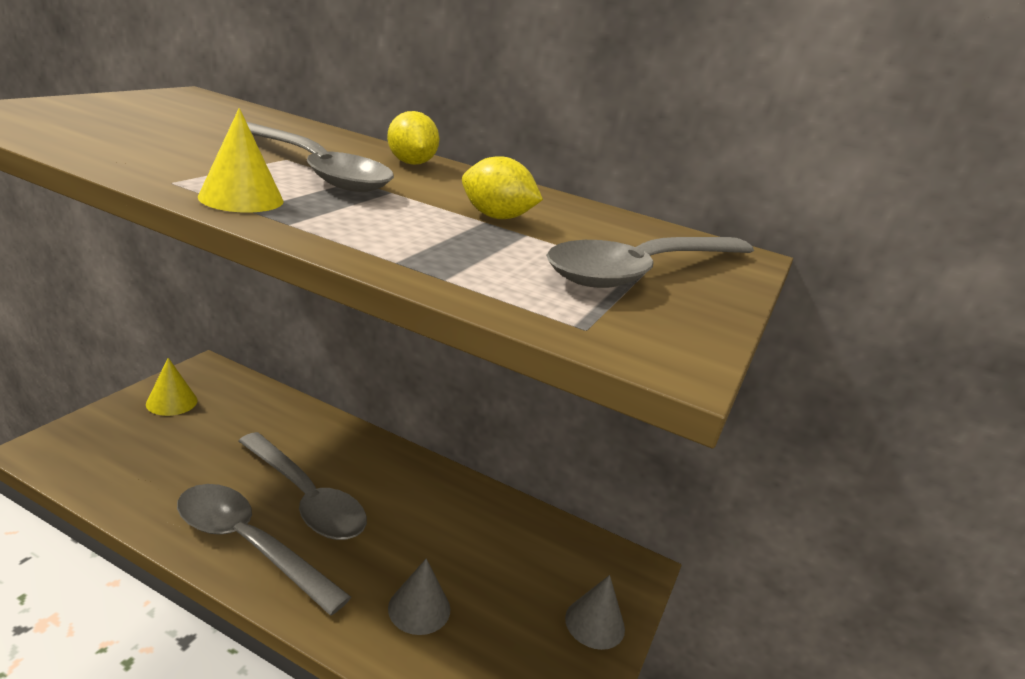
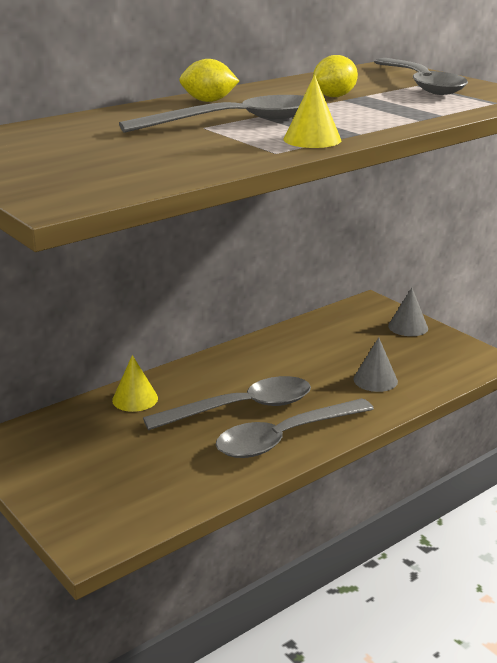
camera: 60 degrees left, 0 degrees up
yellow cone [146,358,198,416] -> yellow cone moved to [112,355,158,412]

